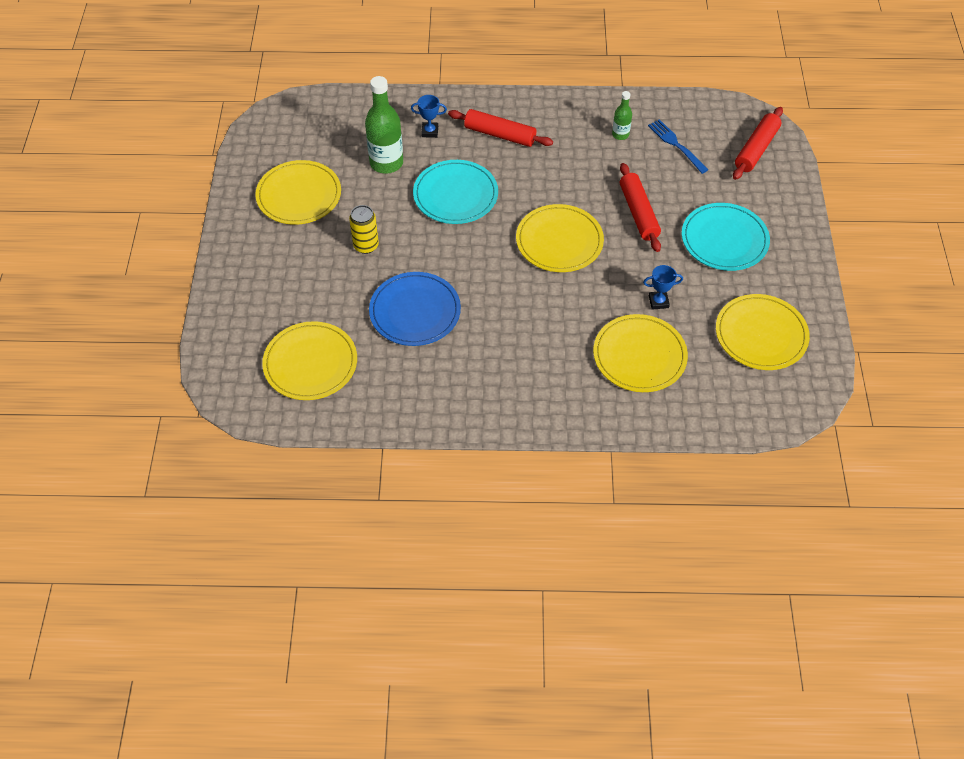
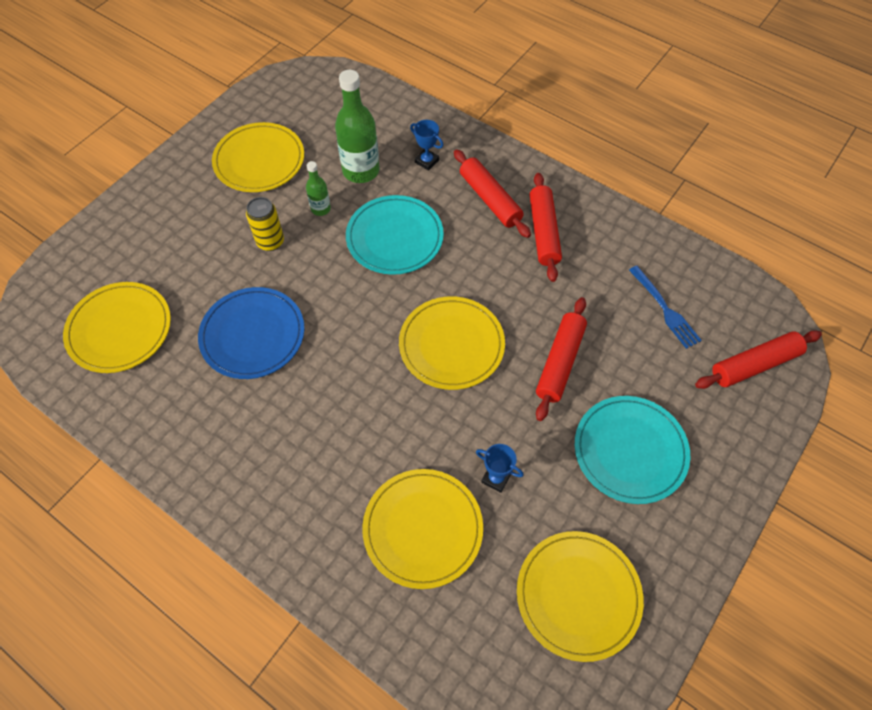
camera: 35 degrees right, 5 degrees up
green bottle [612,91,632,140] -> green bottle moved to [306,161,331,216]
blue fork [648,119,708,174] -> blue fork turned 150 degrees clockwise [629,266,702,349]
none -> red rolling pin [530,173,562,282]

